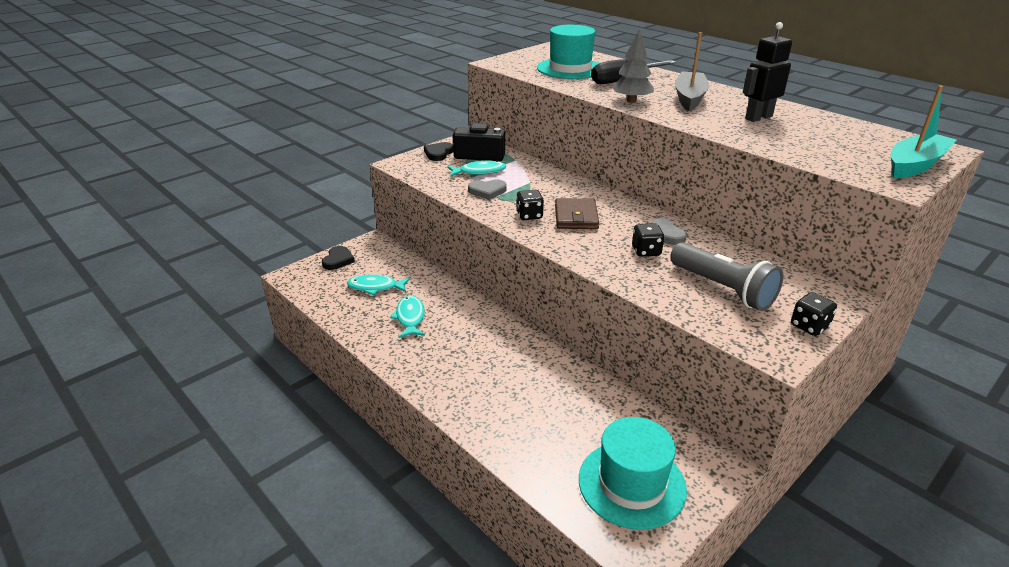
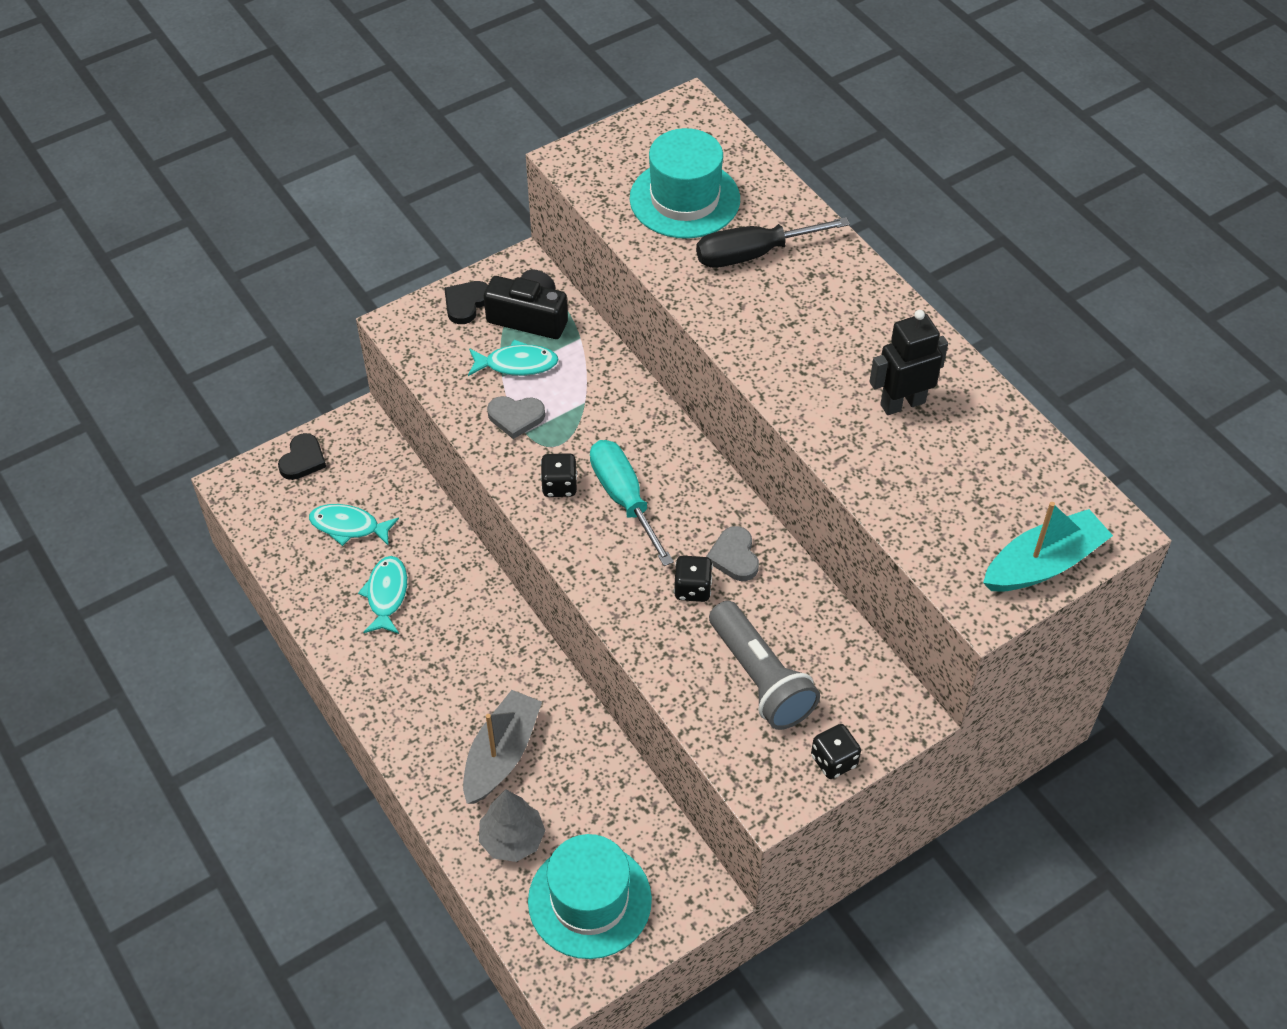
camera: 10 degrees right, 20 degrees up
brown wallet [555,198,599,229] -> turquoise screwdriver [590,440,674,566]
grey tree [611,29,654,103] -> grey tree moved to [479,789,546,862]
grey boat [675,32,709,111] -> grey boat moved to [463,690,542,804]

